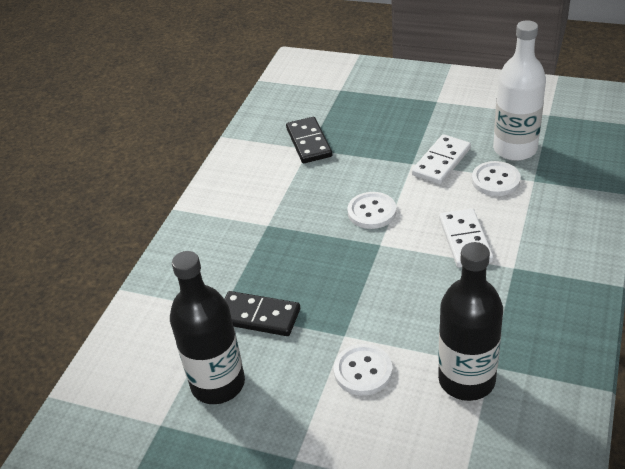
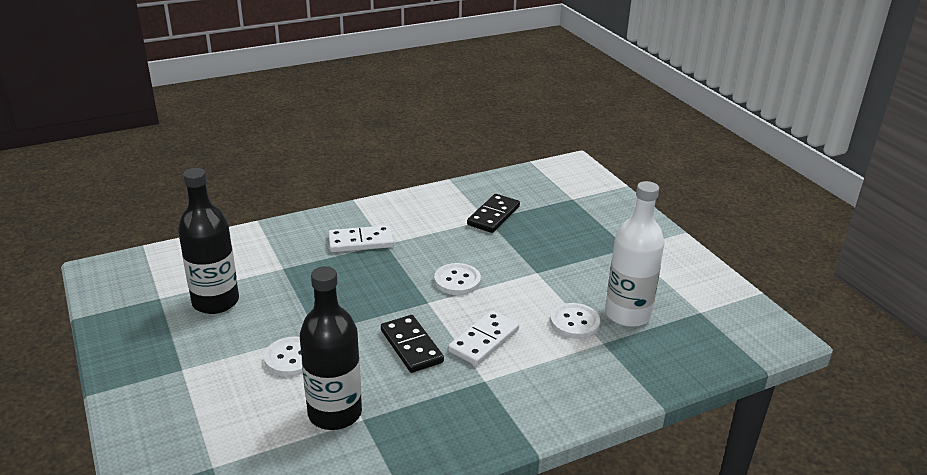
camera: 40 degrees right, 10 degrees down
black domino [224,291,300,336] -> black domino moved to [381,315,444,373]
white domino [412,134,471,185] -> white domino moved to [328,225,394,252]

